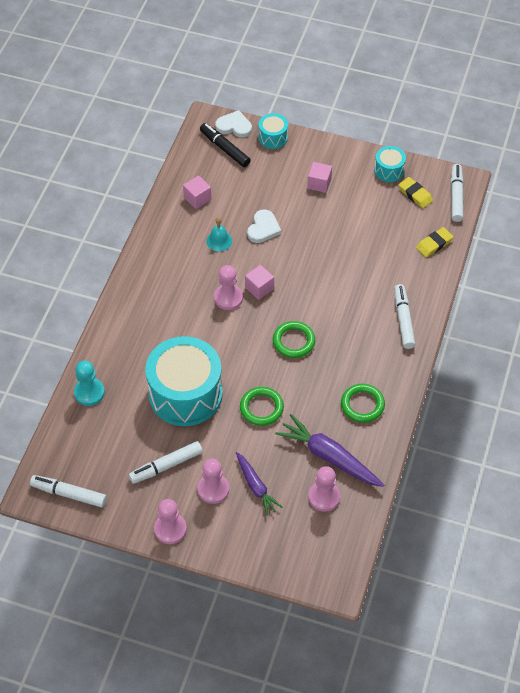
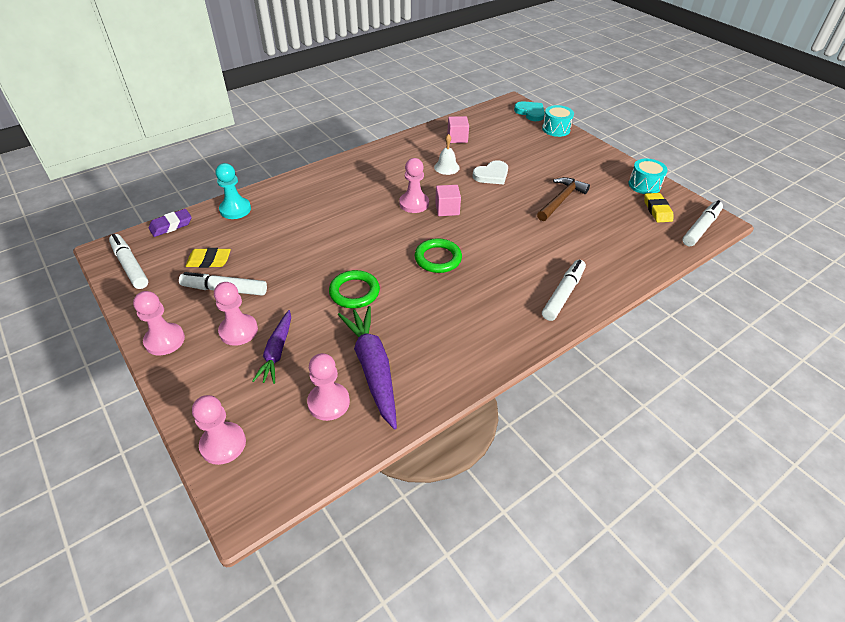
camera: 35 degrees right, 10 degrees down
turquoise drum [145,336,223,426] -> none
black marker [200,123,251,167] -> none
turquoise bell [206,217,232,251] -> white bell [434,134,460,175]
white heart [215,110,252,138] -> turquoise heart [514,101,545,121]
pink cube [307,162,332,193] -> none
green ring [341,384,385,423] -> none
yellow eraser [416,227,454,257] -> yellow eraser moved to [185,248,231,268]
none -> purple eraser [149,209,192,237]
none -> pink pawn [192,395,246,465]
none -> brown hammer [537,177,590,221]

